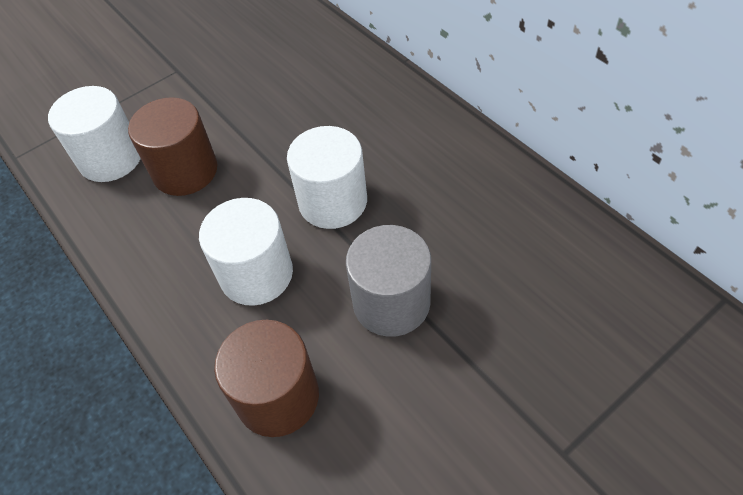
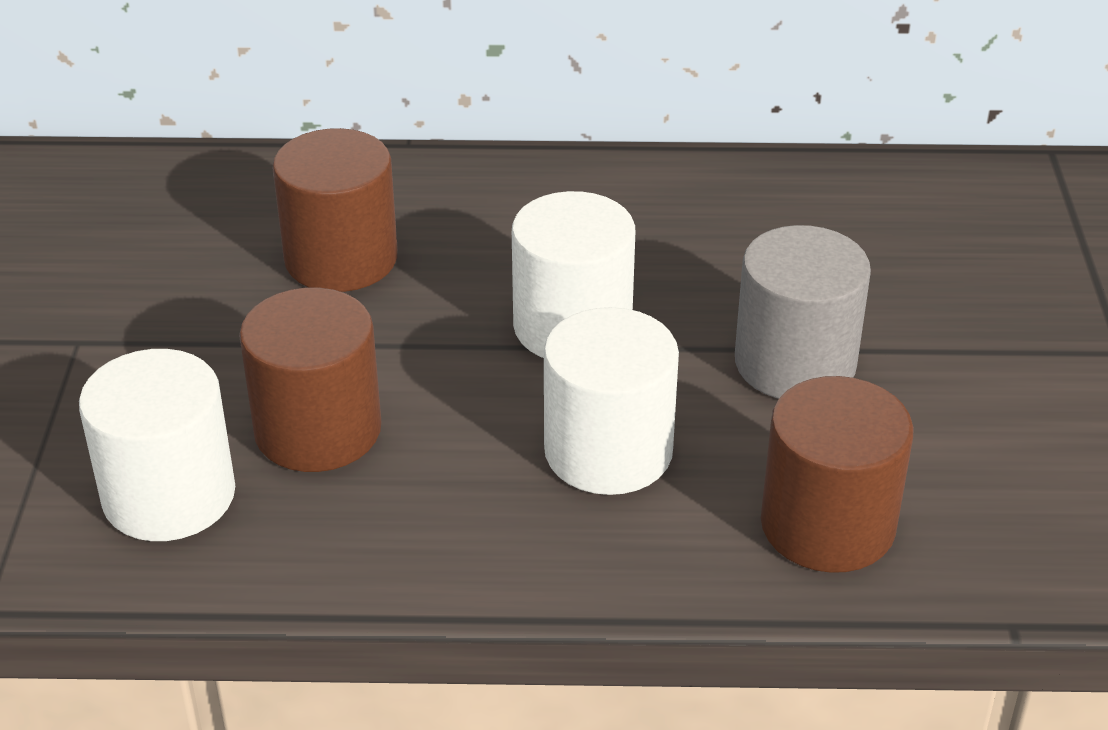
camera: 55 degrees left, 15 degrees down
none -> brown cylinder [273,128,398,292]

